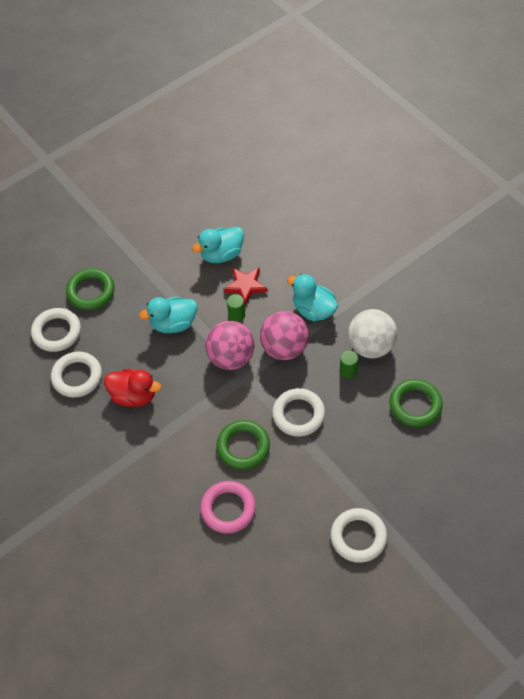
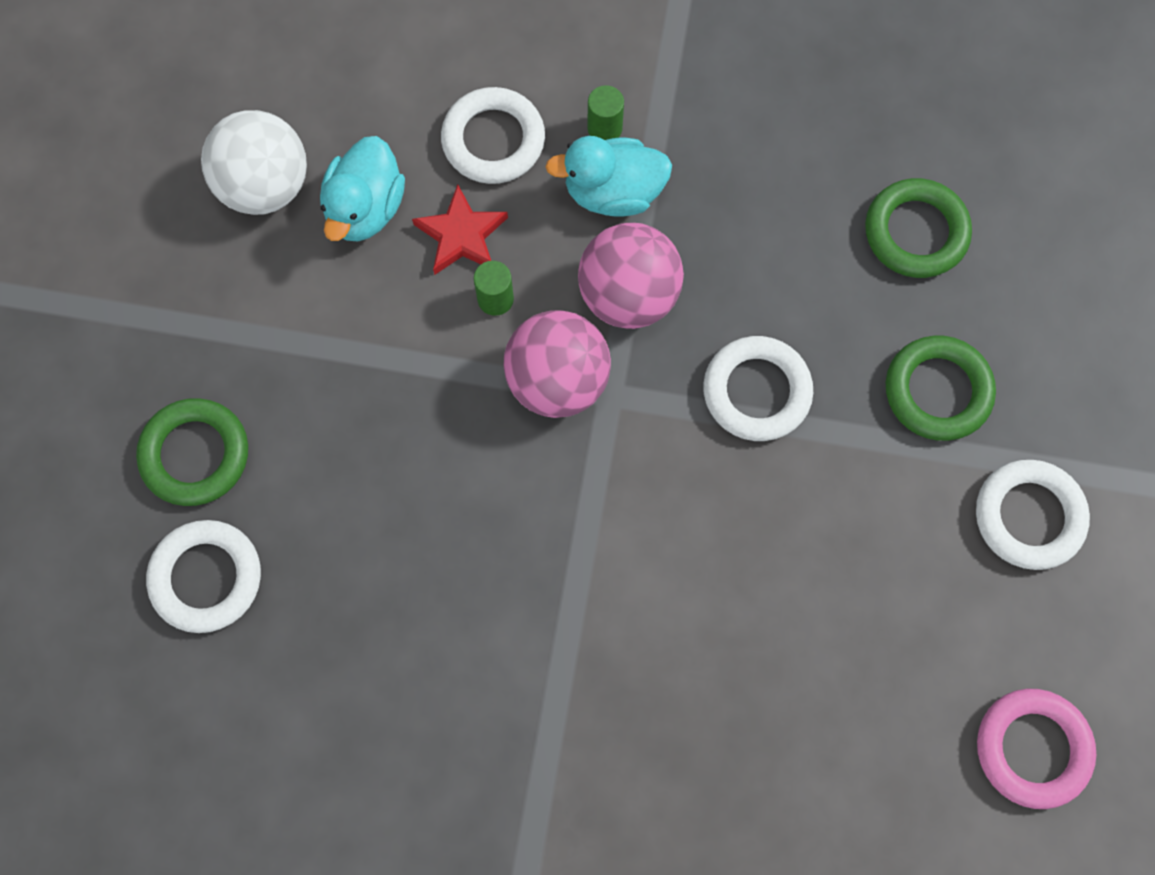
camera: 45 degrees left, 15 degrees up
white ring [51,352,102,398] -> white ring moved to [441,87,545,184]
red duck [104,369,161,407] -> none
turquoise duck [139,297,197,333] -> none
pink ring [200,481,256,534] -> pink ring moved to [977,689,1096,809]
green ring [216,420,270,470] -> green ring moved to [886,336,996,441]
green cylinder [340,350,358,379] -> green cylinder moved to [587,85,624,140]
white ball [348,309,398,358] -> white ball moved to [201,110,307,215]

